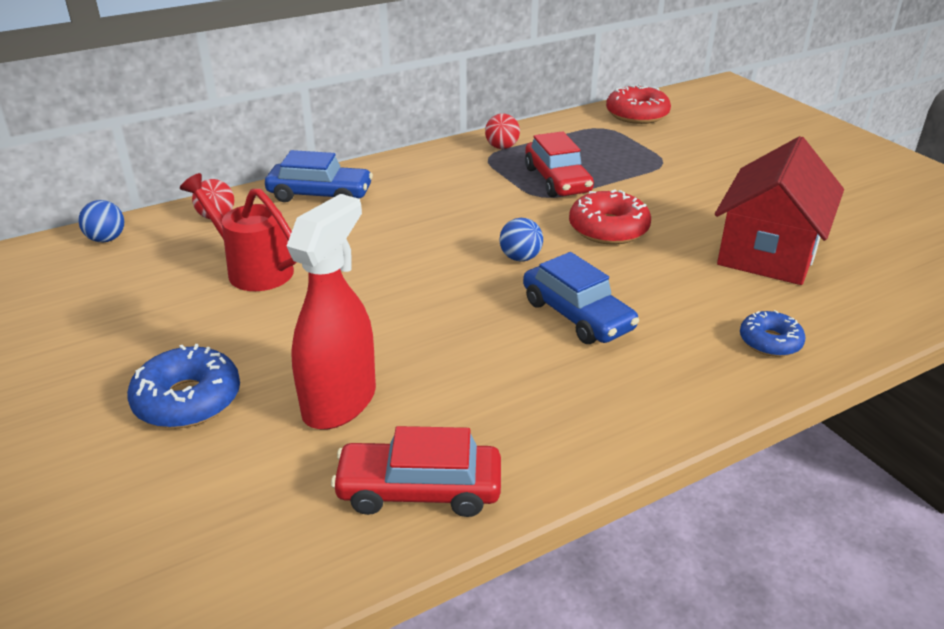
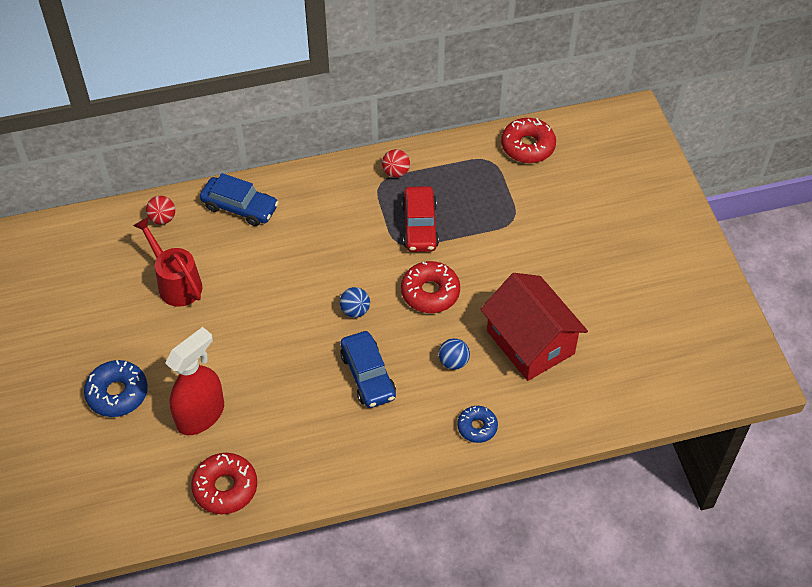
camera: 15 degrees right, 20 degrees up
blue ball [78,200,124,243] -> blue ball moved to [439,338,470,370]
red car [331,426,501,517] -> red donut [191,453,257,514]
red house [715,136,844,285] -> red house turned 75 degrees counterclockwise [480,273,588,381]

